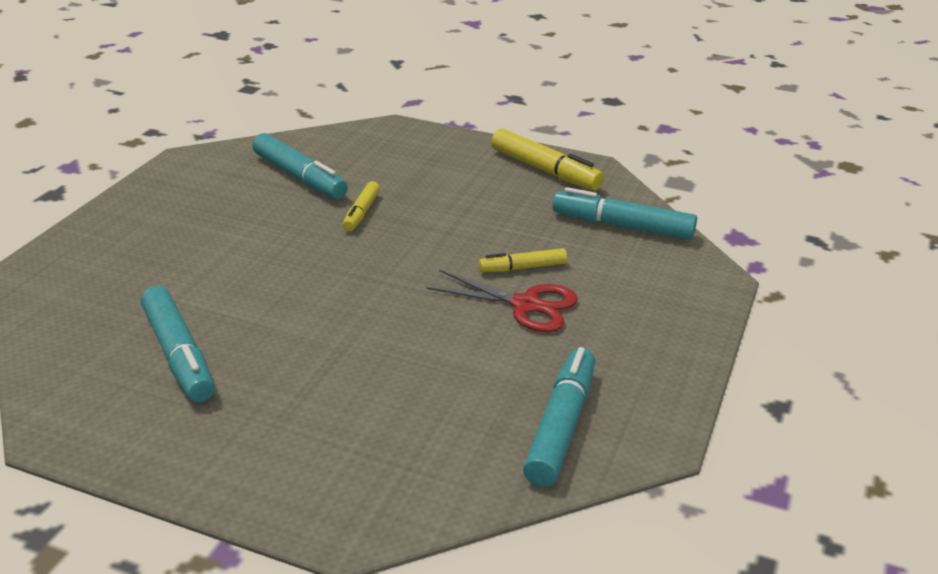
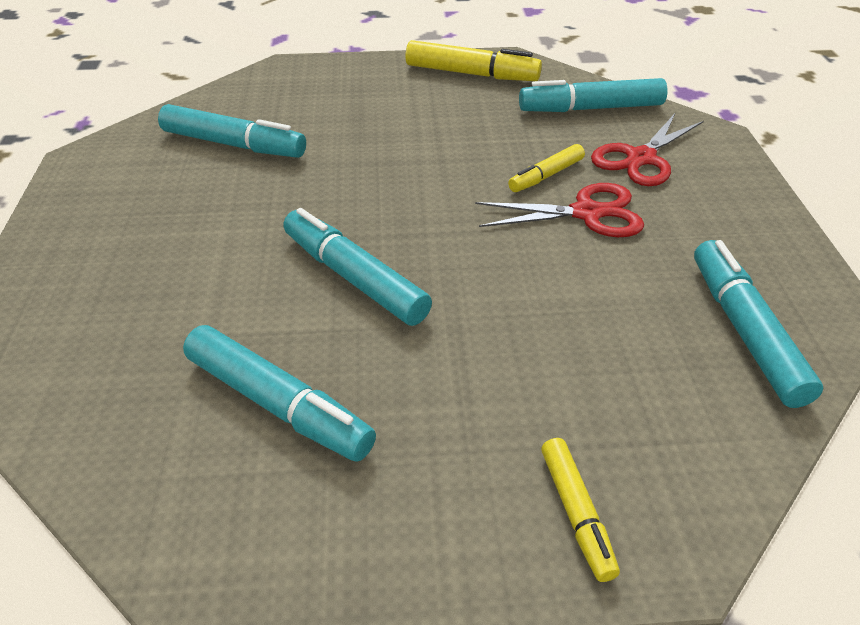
camera: 25 degrees left, 10 degrees up
yellow marker [342,181,380,231] -> yellow marker moved to [541,438,620,582]
none -> turquoise marker [283,208,432,326]
none -> red scissors [591,112,704,186]

